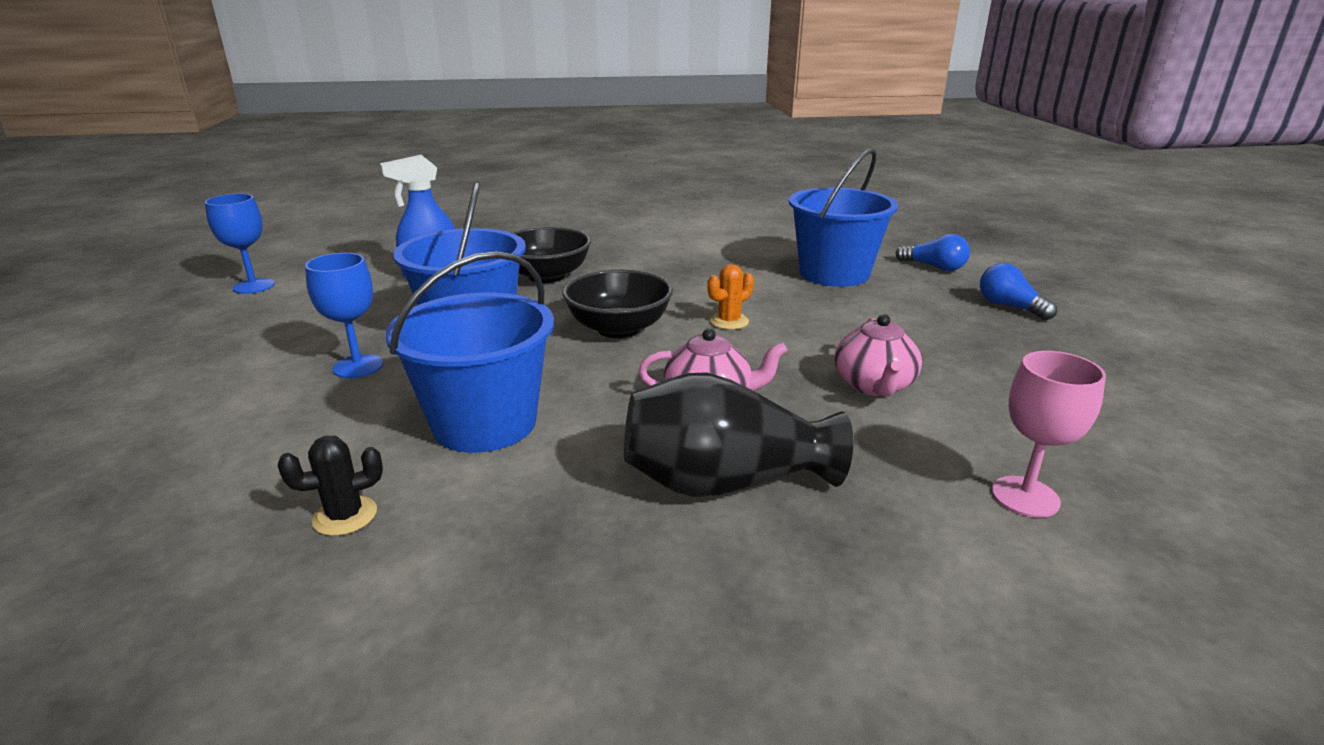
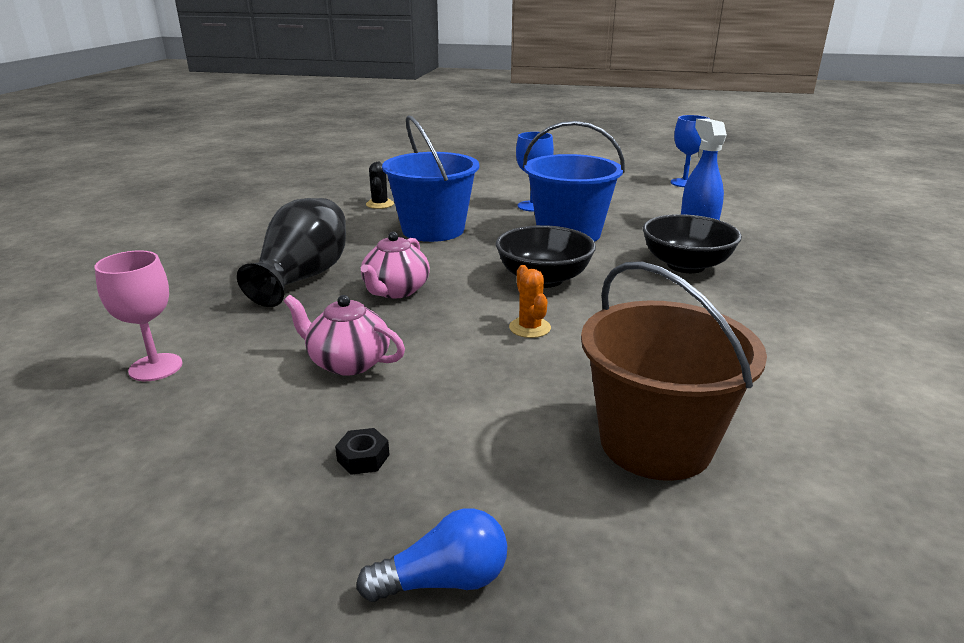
camera: 110 degrees right, 0 degrees up
blue bucket [789,148,898,287] -> brown bucket [581,261,767,481]
blue light bulb [895,234,970,271] -> none
none -> black nut [335,428,389,475]

